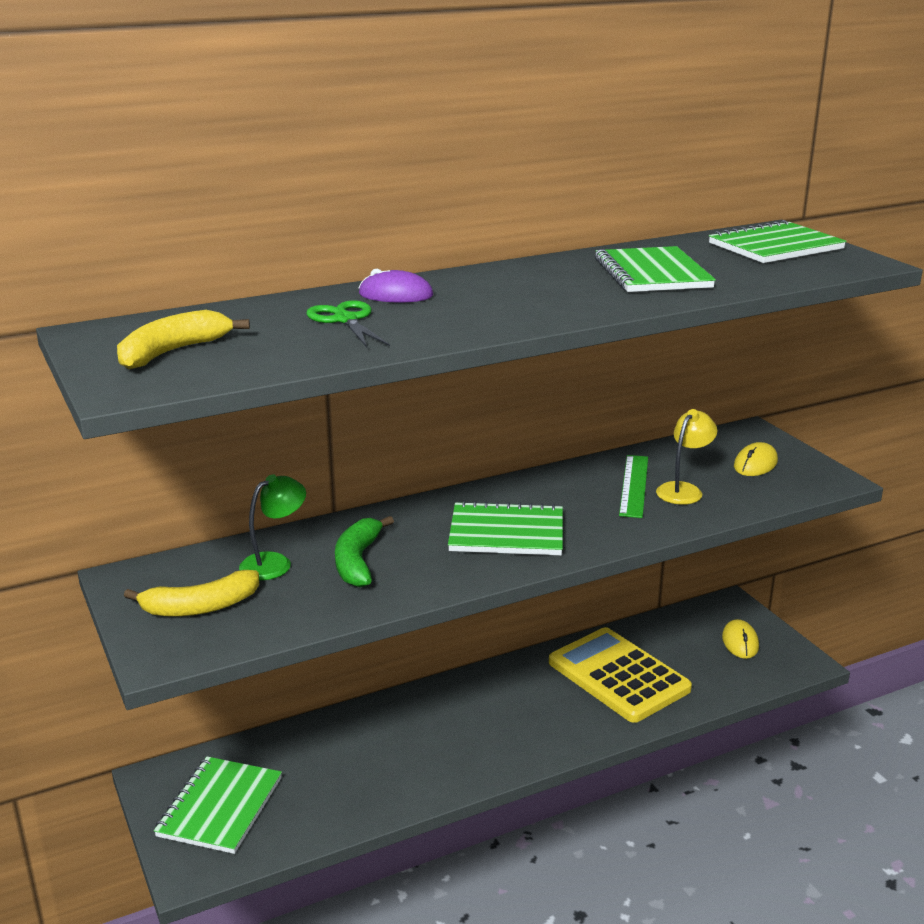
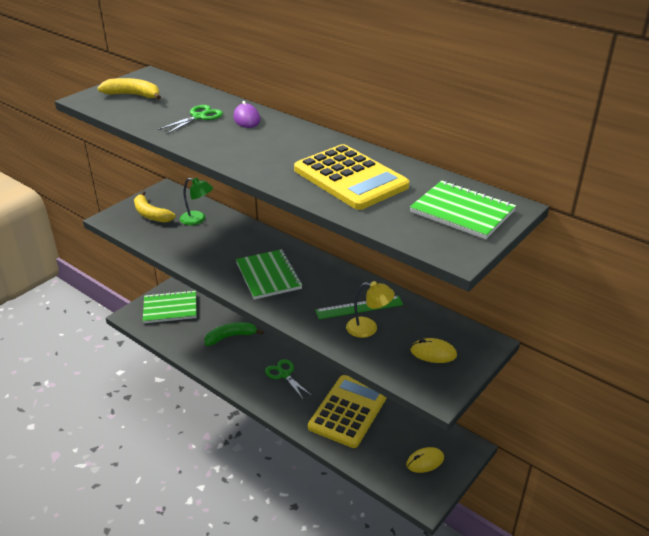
camera: 65 degrees right, 10 degrees up
green banana [335,516,394,587] -> green banana moved to [204,322,264,346]
green notebook [595,246,716,292] -> yellow calculator [294,144,409,210]
none -> green scissors [265,359,312,400]

